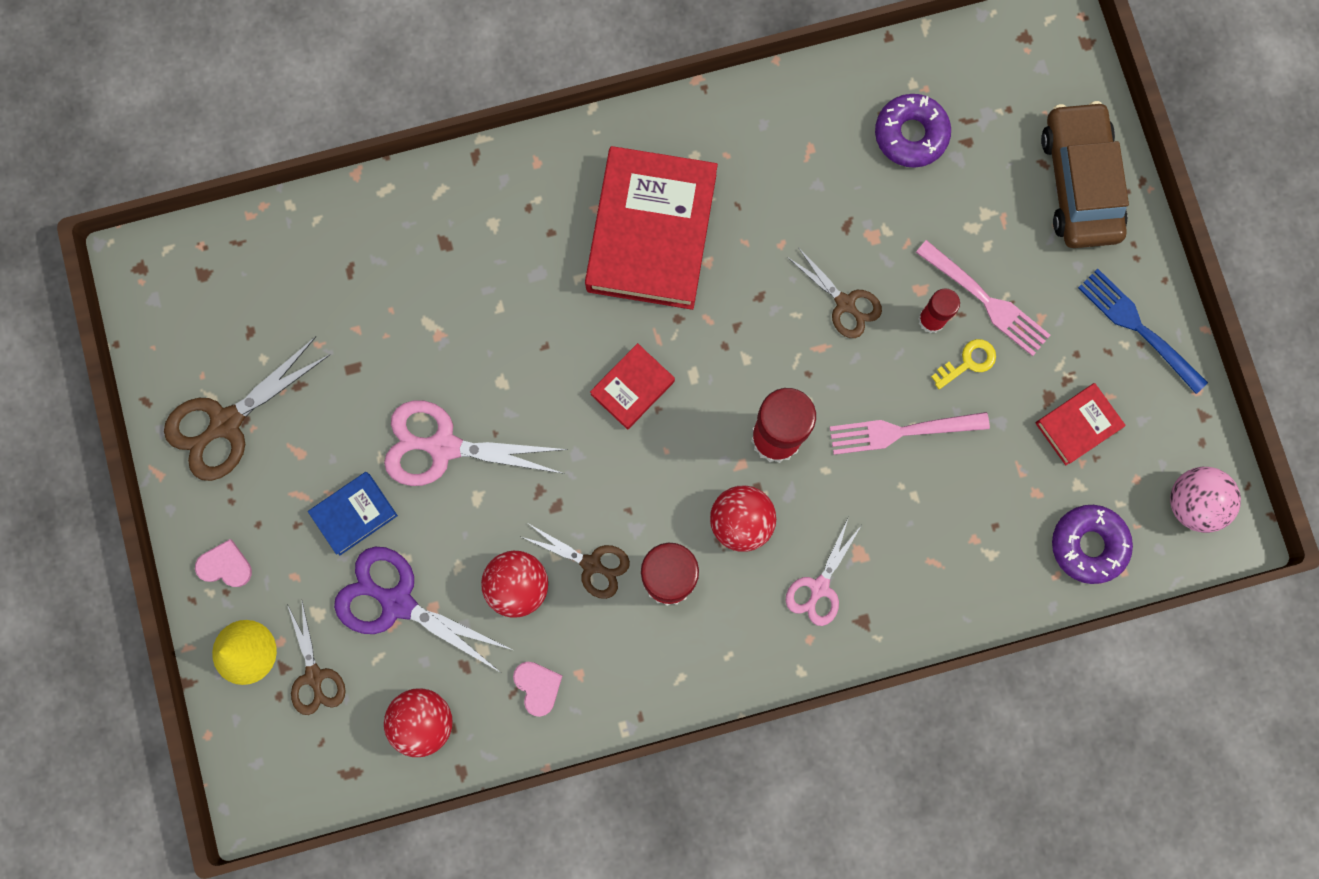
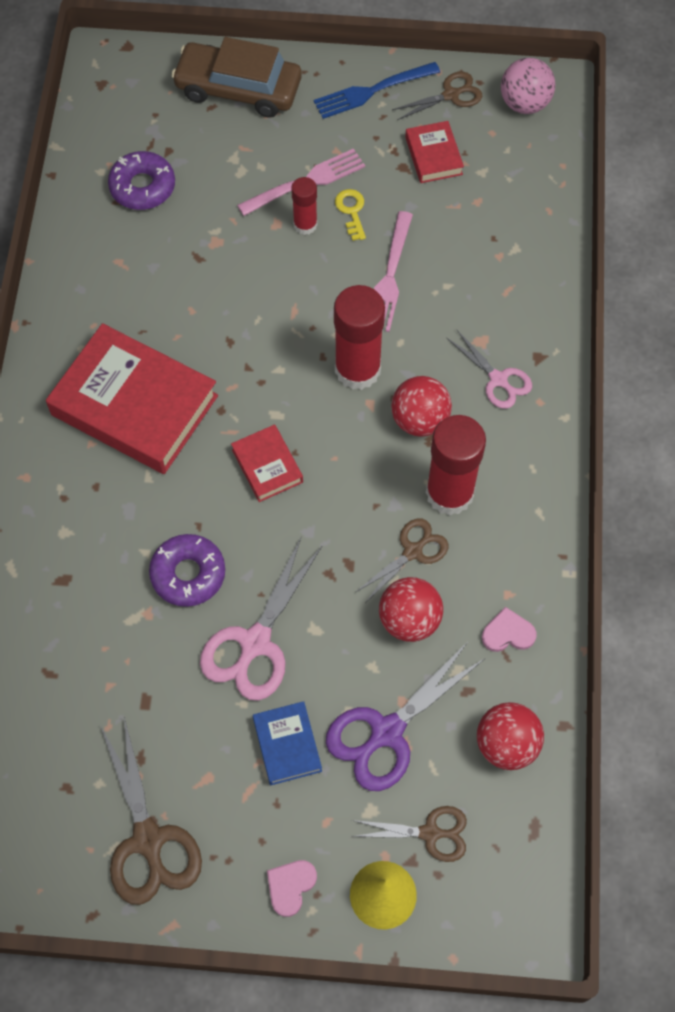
camera: 70 degrees left, 15 degrees down
brown scissors [787,247,882,338] -> brown scissors moved to [392,72,482,120]
purple donut [1052,505,1133,584] -> purple donut moved to [149,534,225,607]

